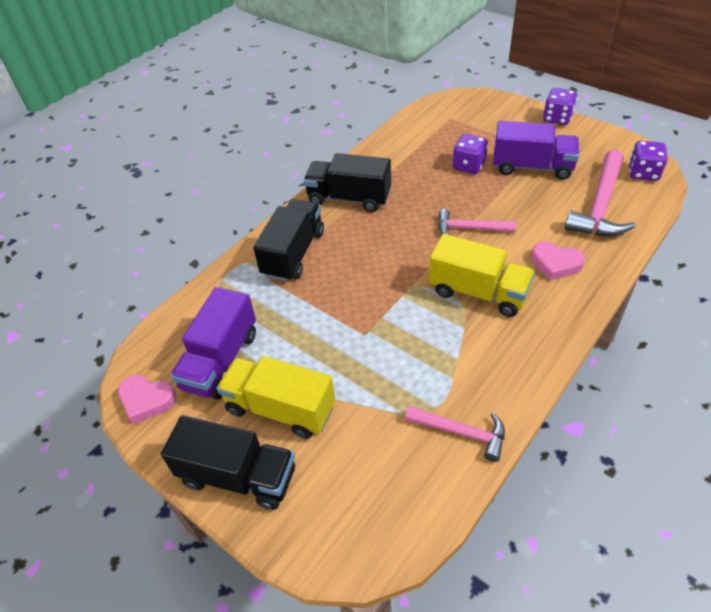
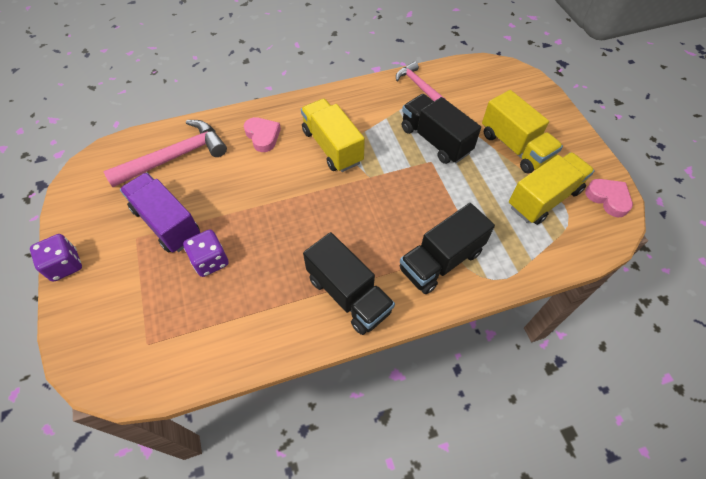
camera: 150 degrees left, 10 degrees up
black truck [161,415,295,510] -> black truck moved to [401,94,481,164]
purple truck [170,287,256,399] -> yellow truck [509,152,595,225]
pink hammer [438,209,516,235] -> none
purple dice [629,141,668,181] -> none

